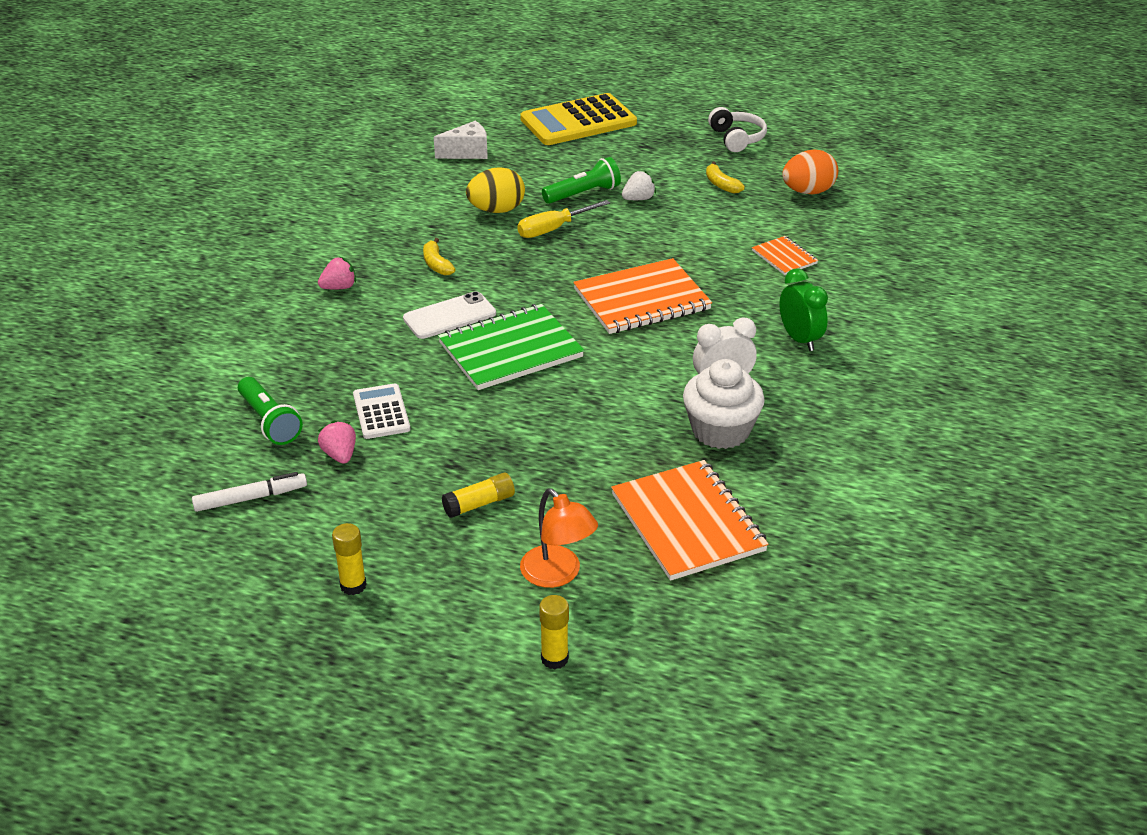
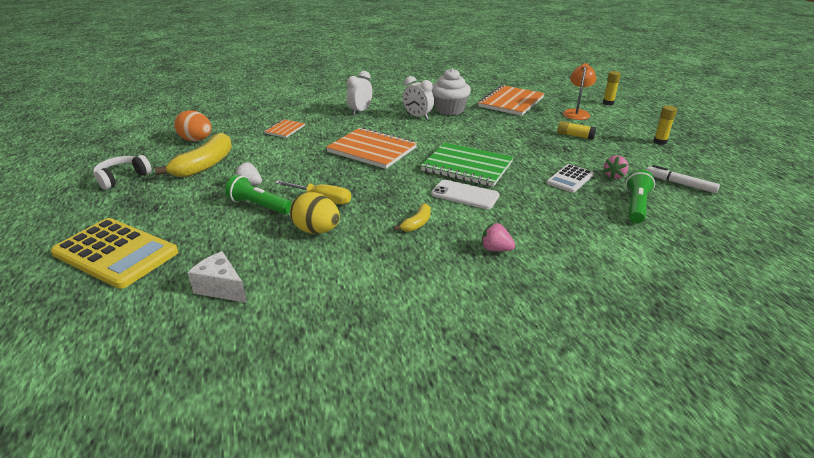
camera: 125 degrees left, 5 degrees down
yellow banana [706,162,745,194] -> yellow banana [155,133,232,177], size x2.01
green clock [779,269,828,351] -> white clock [346,71,372,115]

